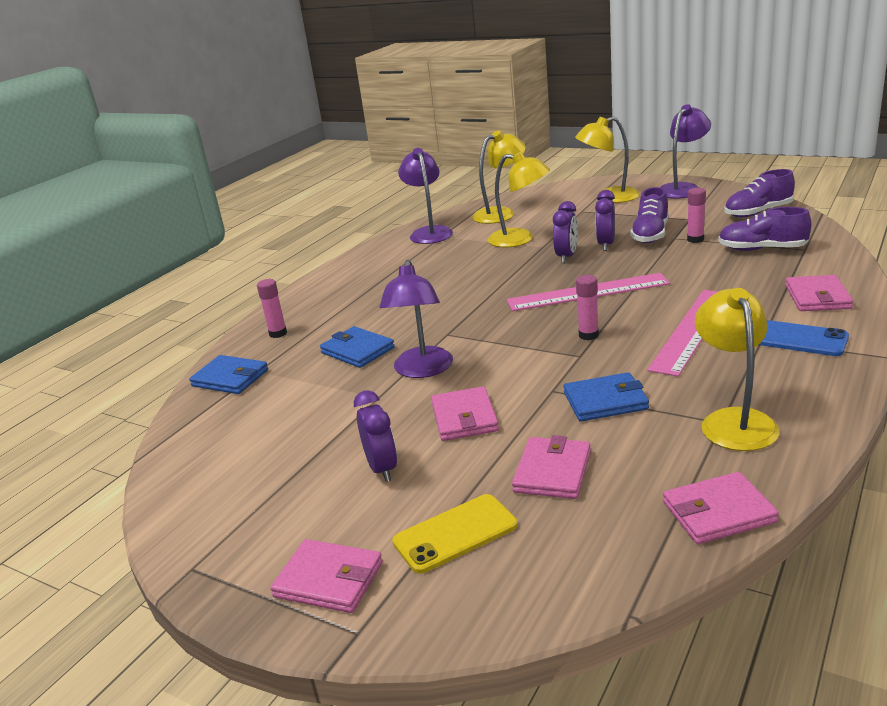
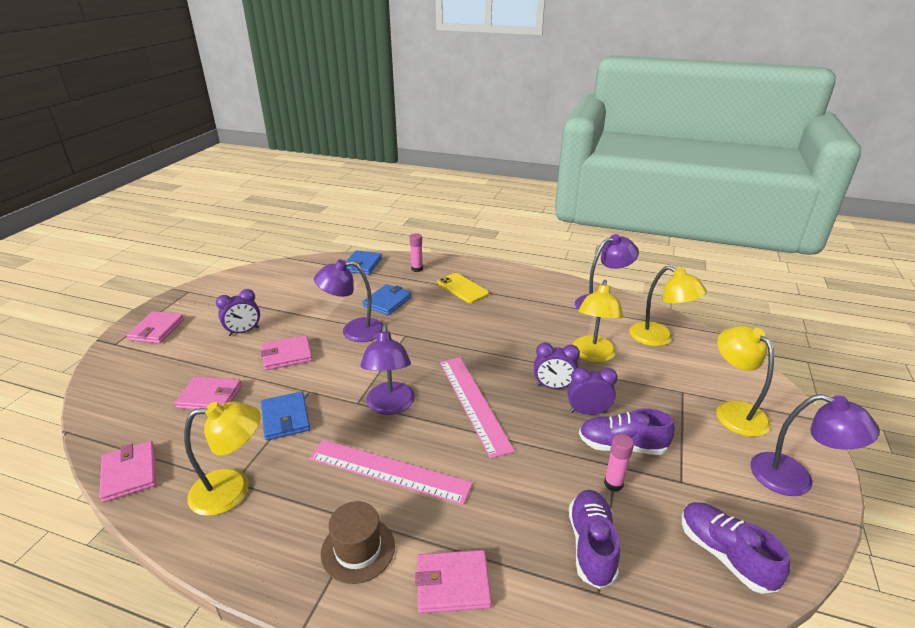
camera: 75 degrees right, 5 degrees up
yellow phone [392,494,518,574] -> yellow phone moved to [437,273,489,303]
pink glue stick [576,275,599,340] -> purple lamp [360,325,415,415]
blue phone [759,320,849,356] -> brown hat [321,501,395,584]

